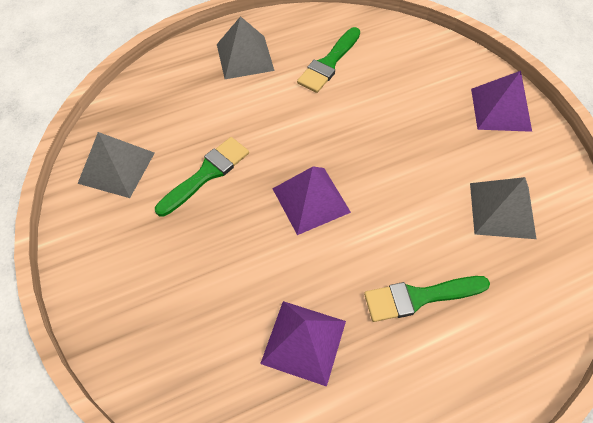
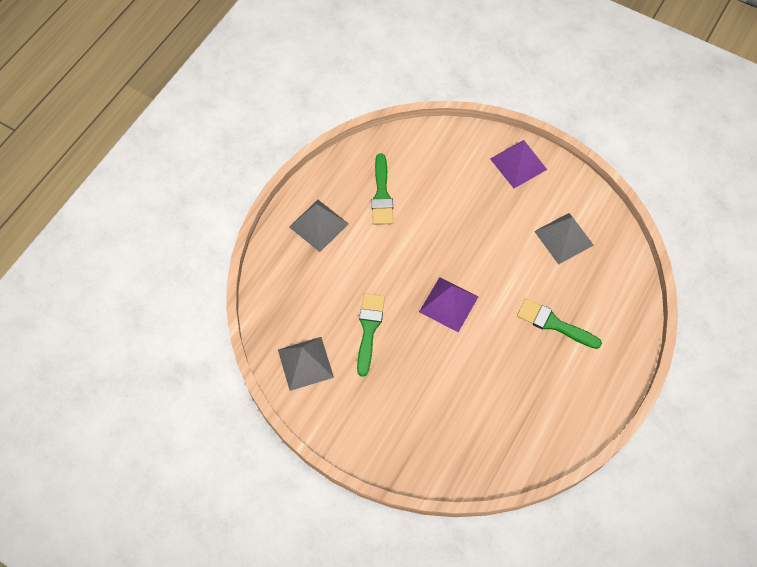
camera: 35 degrees left, 5 degrees up
purple pyramid [260,301,346,387] -> none
green brush [364,276,490,322] -> green brush turned 75 degrees clockwise [517,299,602,349]

